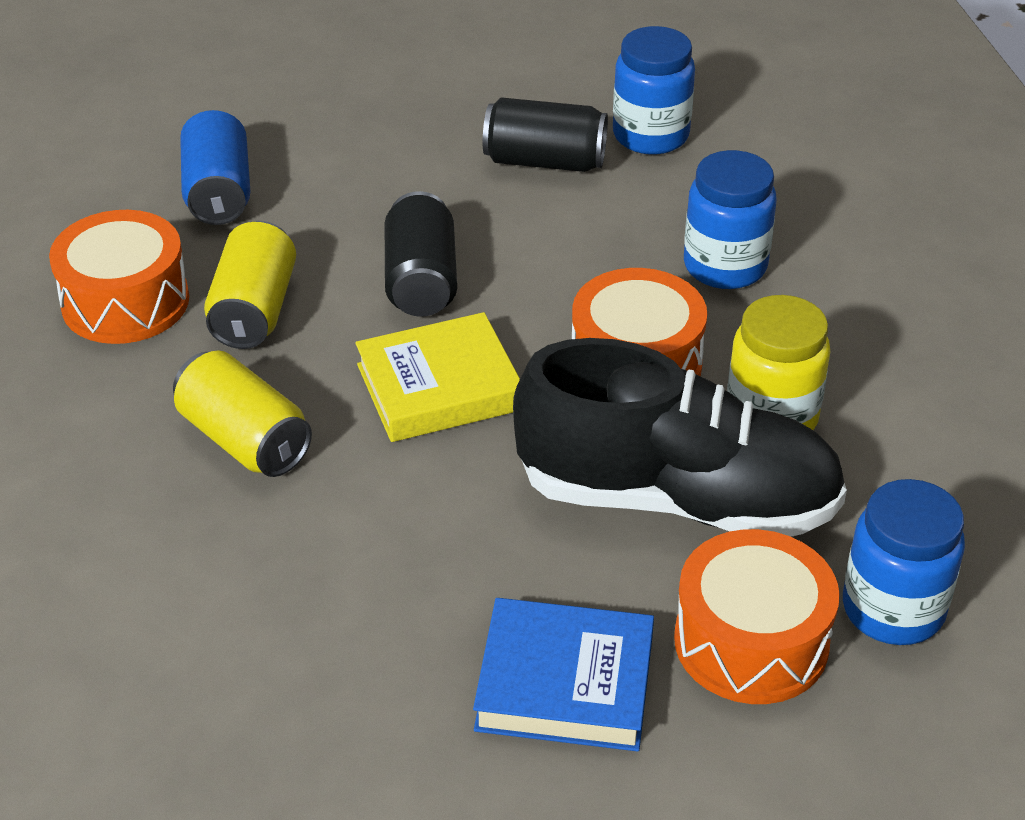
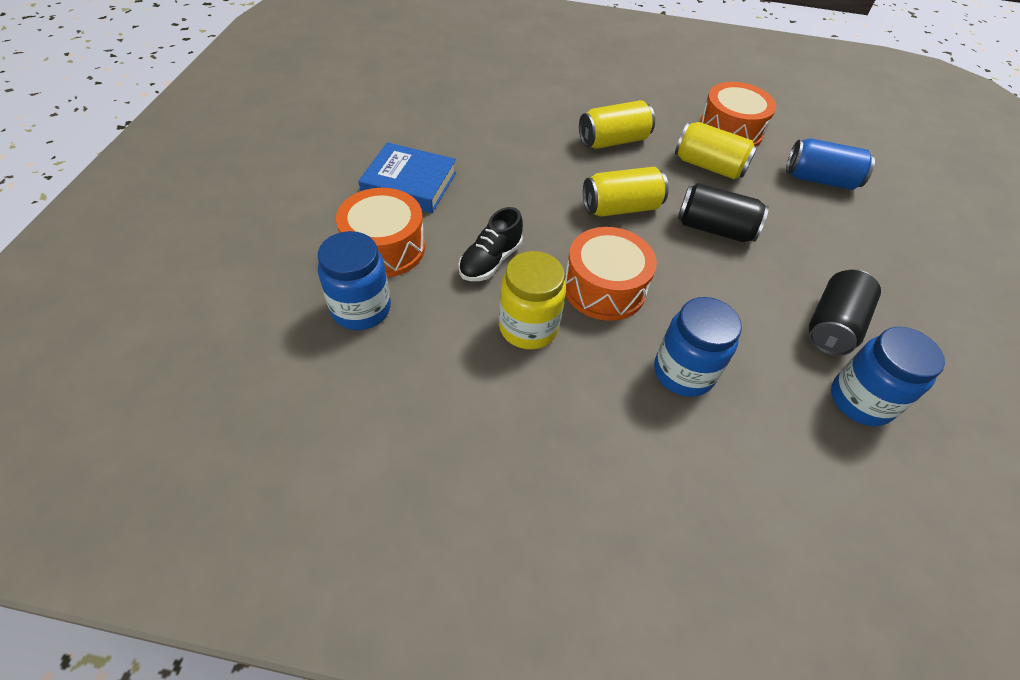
camera: 110 degrees right, 10 degrees up
yellow book [355,312,520,442] -> yellow can [583,167,669,217]
blue book [473,598,654,752] -> blue book turned 75 degrees clockwise [359,142,456,213]
black shoe [513,338,847,537] -> black shoe [459,207,523,281], size x0.47

